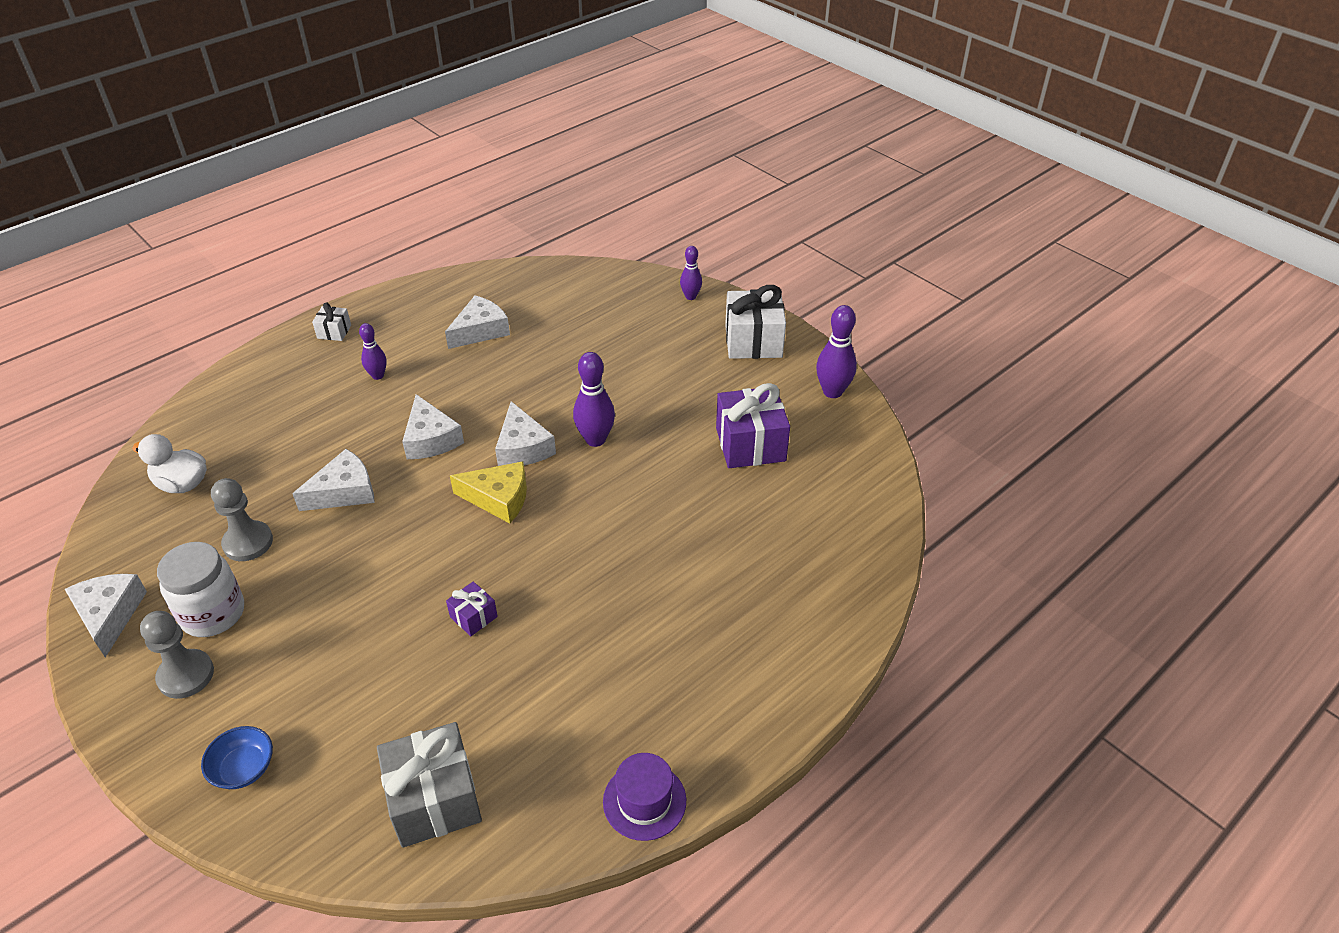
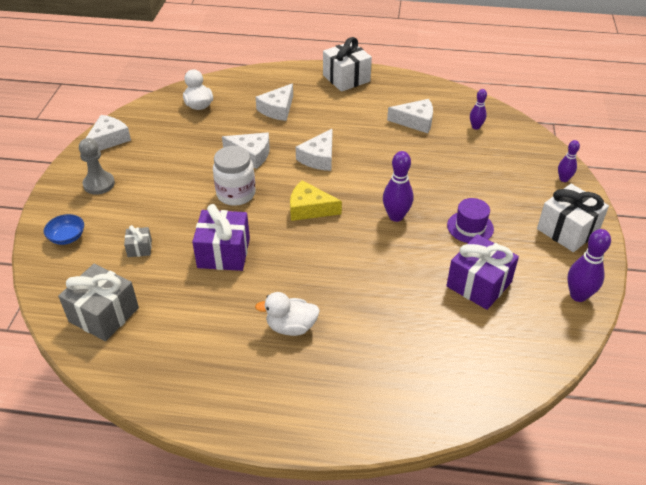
camera: 50 degrees right, 0 degrees up
white jar [157,542,244,637] -> white jar moved to [213,146,256,206]
grey pawn [211,478,273,561] -> none
white gift [312,302,351,341] -> white gift [323,37,372,92], size x2.02
purple bowling pin [359,323,387,380] -> purple bowling pin moved to [470,89,487,130]
purple gift [446,581,498,636] -> purple gift [192,204,250,271], size x2.02
yellow cheese [450,461,527,523] -> yellow cheese turned 135 degrees clockwise [290,180,342,221]
white cheese [495,401,556,466] -> white cheese moved to [256,83,293,121]
purple hat [603,753,686,841] -> purple hat moved to [447,198,494,243]
none -> grey gift [124,225,152,257]
none -> white duck [255,292,320,336]

